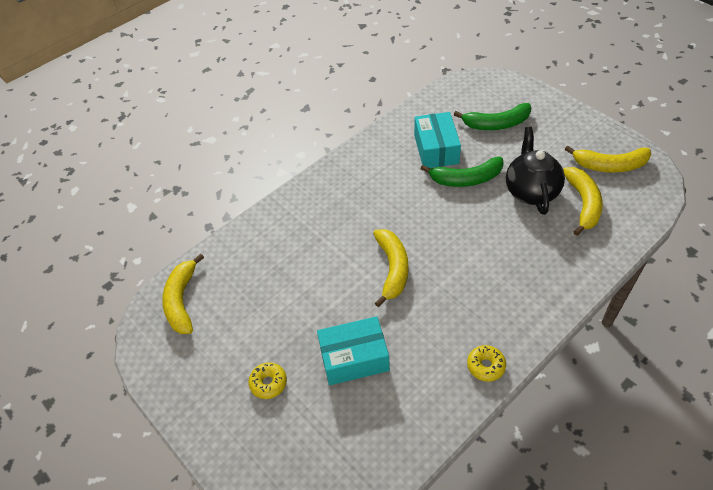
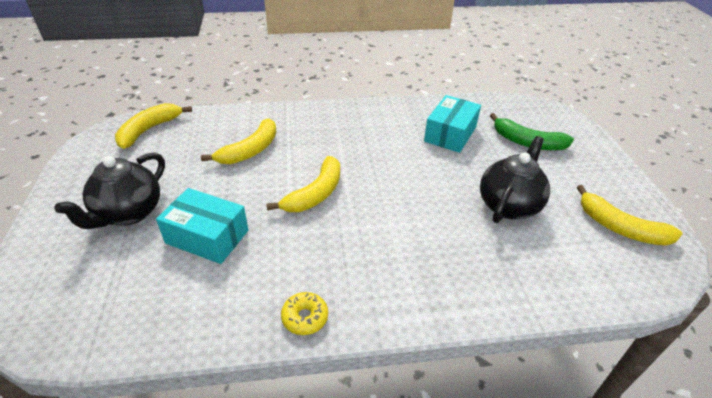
camera: 30 degrees right, 10 degrees down
yellow donut [248,362,287,399] -> black teapot [55,153,165,229]
green banana [420,157,504,187] -> none
yellow banana [563,167,603,236] -> yellow banana moved to [201,118,276,164]

